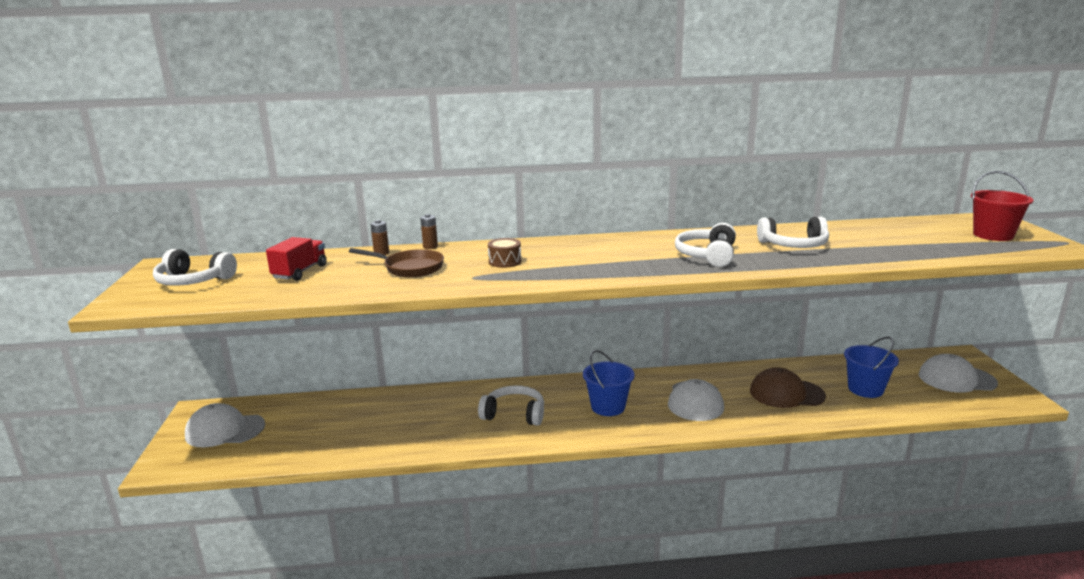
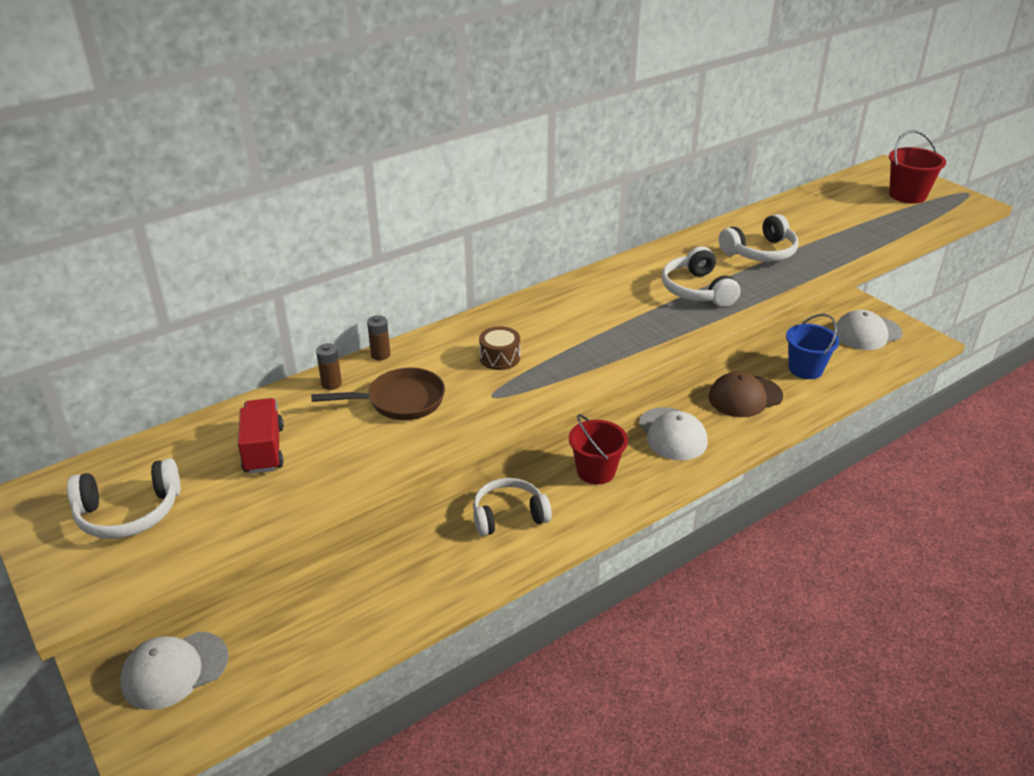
camera: 30 degrees left, 15 degrees up
blue bucket [583,350,635,416] -> red bucket [569,414,628,485]

